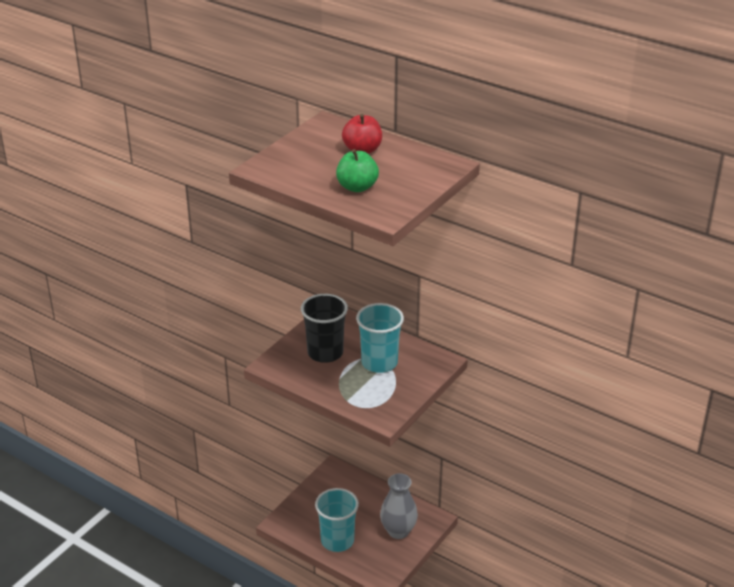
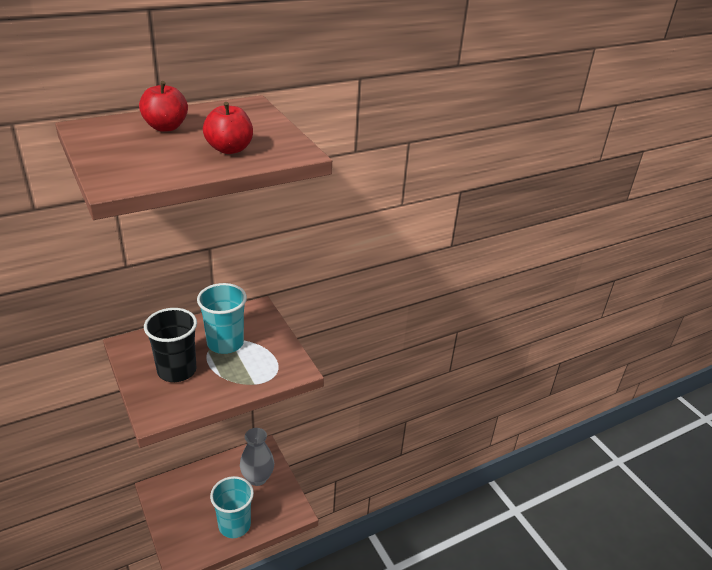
camera: 65 degrees left, 0 degrees up
green apple [336,149,379,192] -> red apple [203,102,253,154]

